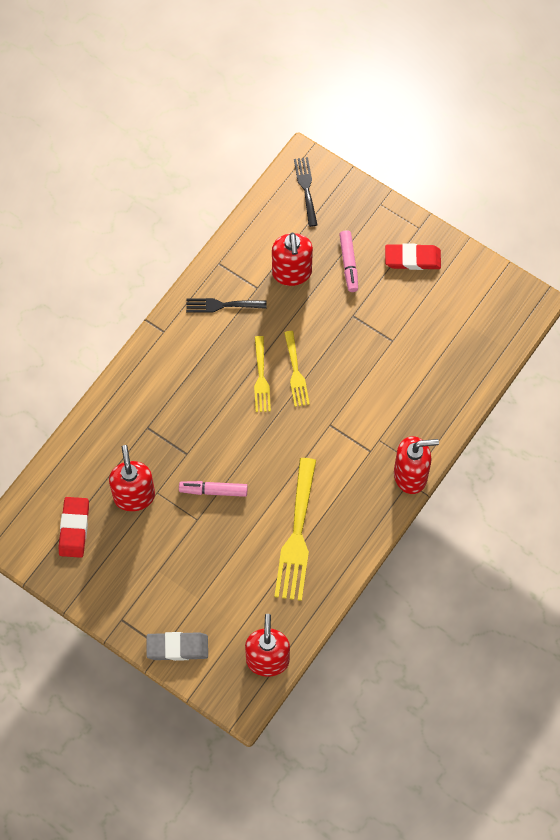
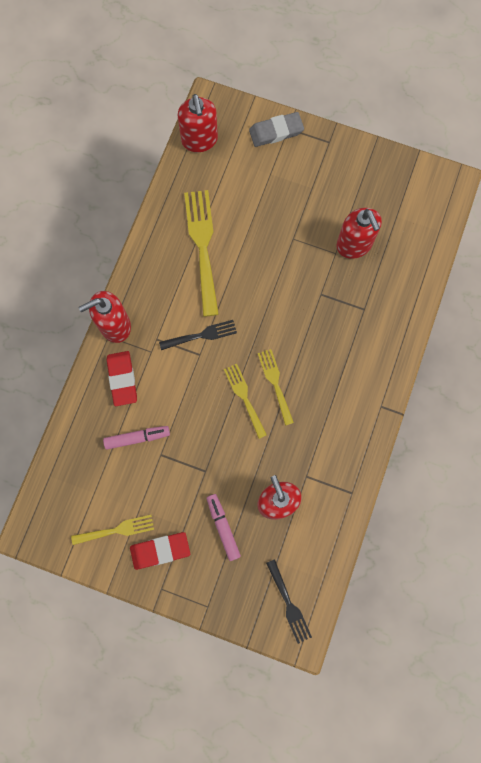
camera: 165 degrees right, 10 degrees up
red eraser [59,497,89,558] -> red eraser moved to [107,351,137,406]
pink marker [179,481,248,497] -> pink marker moved to [103,426,170,450]
black fork [186,298,266,313] -> black fork moved to [159,320,237,350]
none -> yellow fork [71,515,154,545]

